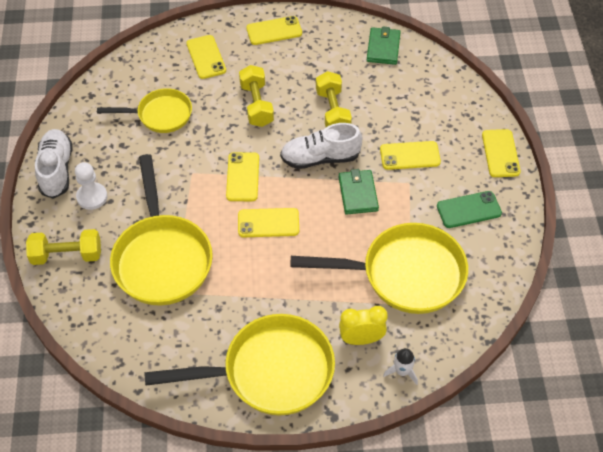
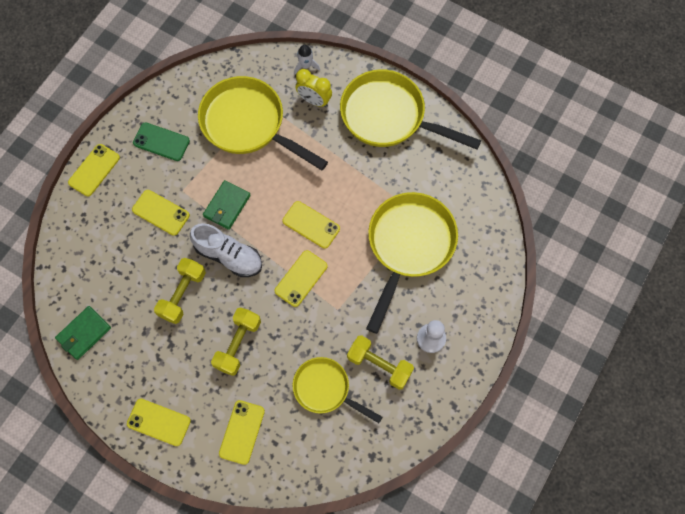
camera: 145 degrees left, 15 degrees up
yellow dumbbell [26,229,101,265] -> yellow dumbbell moved to [347,335,414,390]
white shoe [35,129,73,199] -> none

